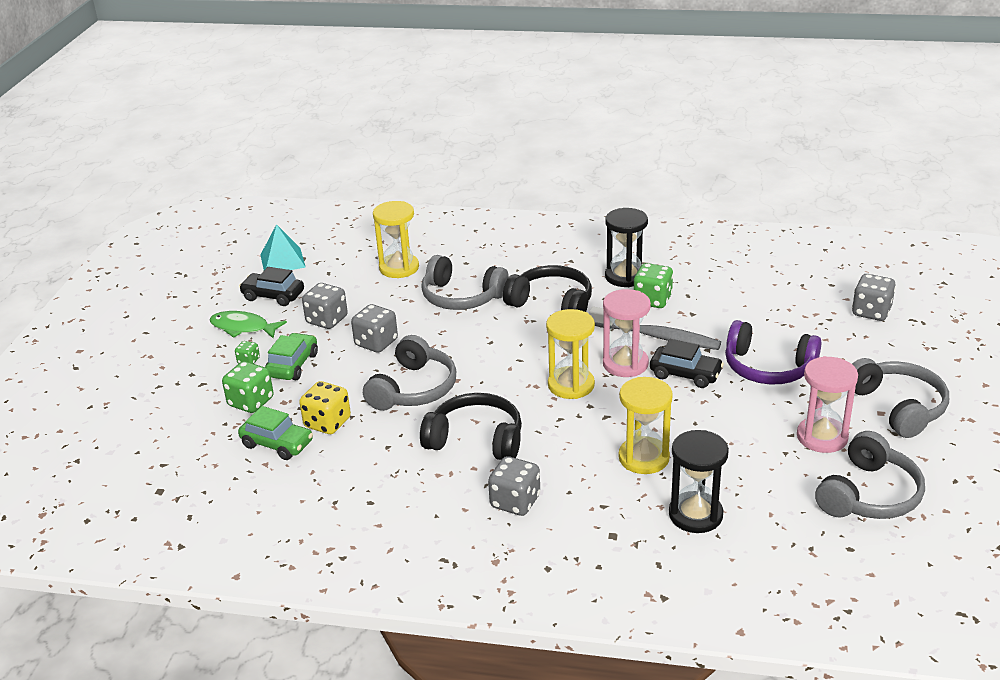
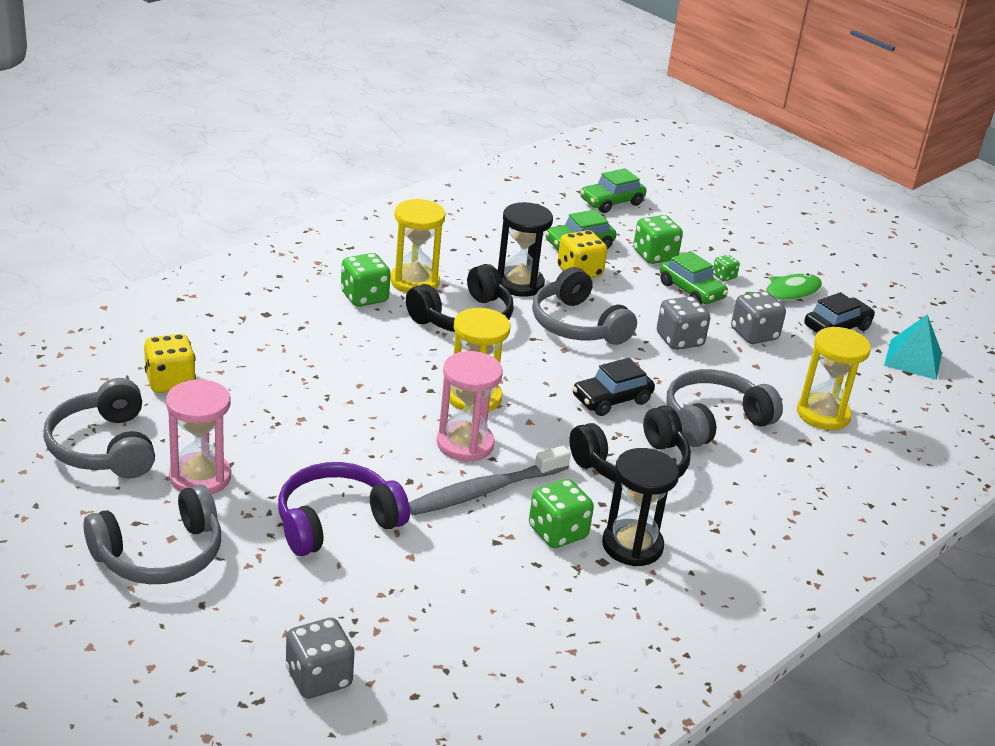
camera: 120 degrees right, 0 degrees up
grey dice [488,456,540,516] -> green dice [341,253,391,307]
yellow hourglass [618,377,673,474] -> yellow hourglass moved to [390,199,445,293]
black car [650,339,724,388] -> black car moved to [572,358,655,416]
black hourglass [669,430,729,533] -> black hourglass moved to [498,202,553,297]
grey headphones [852,358,949,438] -> grey headphones turned 45 degrees counterclockwise [83,484,221,584]
none -> yellow dice [144,334,196,393]
none -> green car [580,168,646,213]

